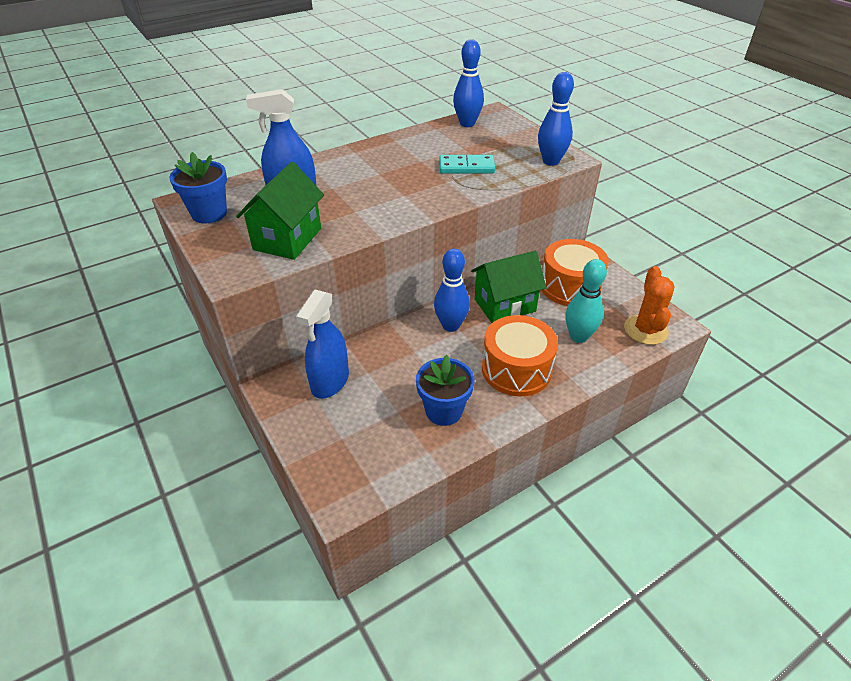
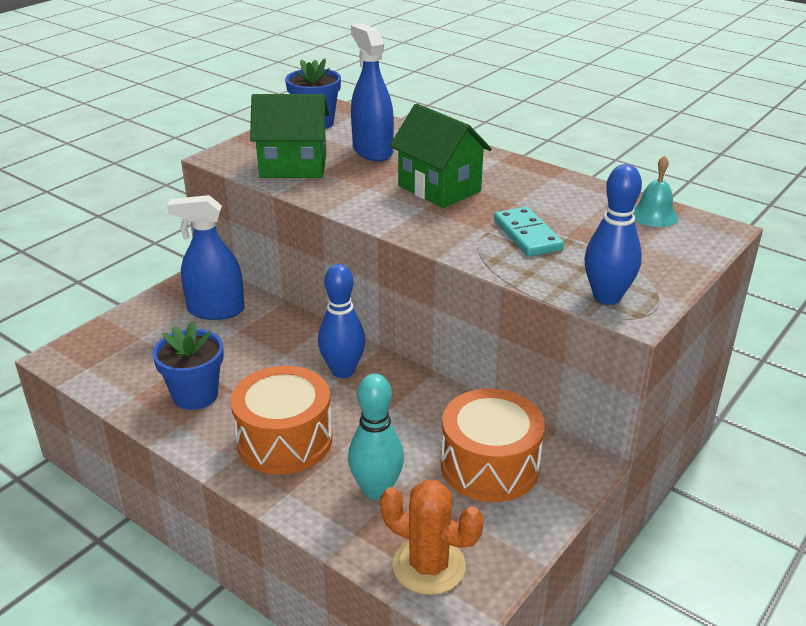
camera: 70 degrees right, 10 degrees down
blue bowling pin [453,39,484,127] -> turquoise bell [633,156,678,227]
green house [471,251,547,323] -> green house moved to [390,104,492,208]
orange cactus [624,266,675,345] -> orange cactus turned 45 degrees clockwise [380,480,484,595]

